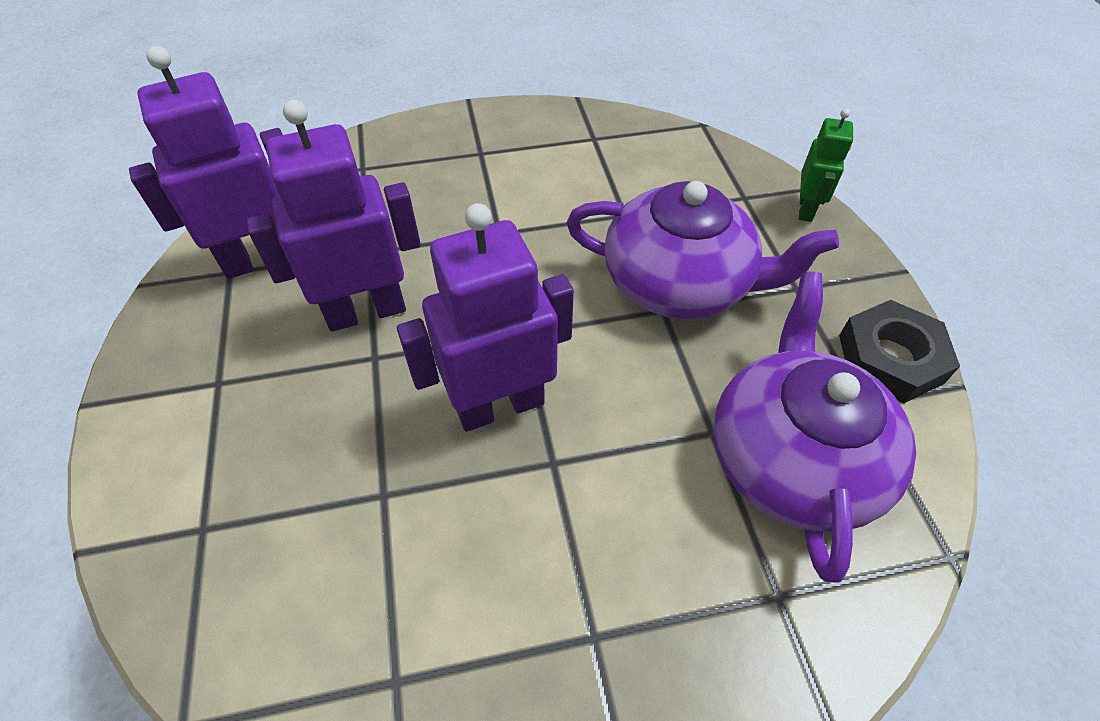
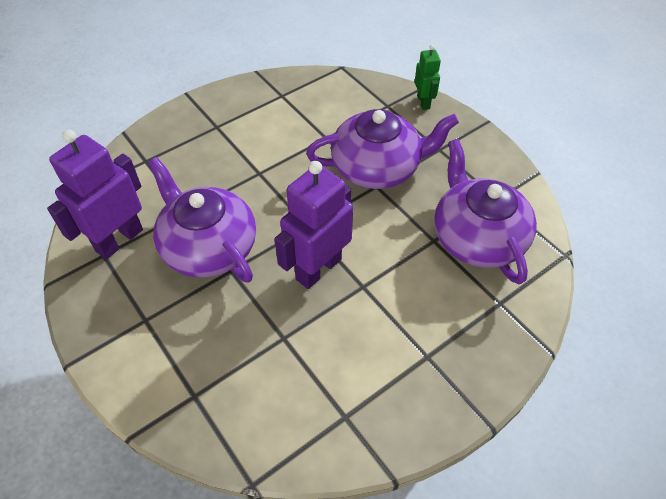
camera: 25 degrees left, 0 degrees up
purple robot [247,100,421,332] -> purple teapot [148,157,256,283]
black nut [839,300,960,404] -> none

